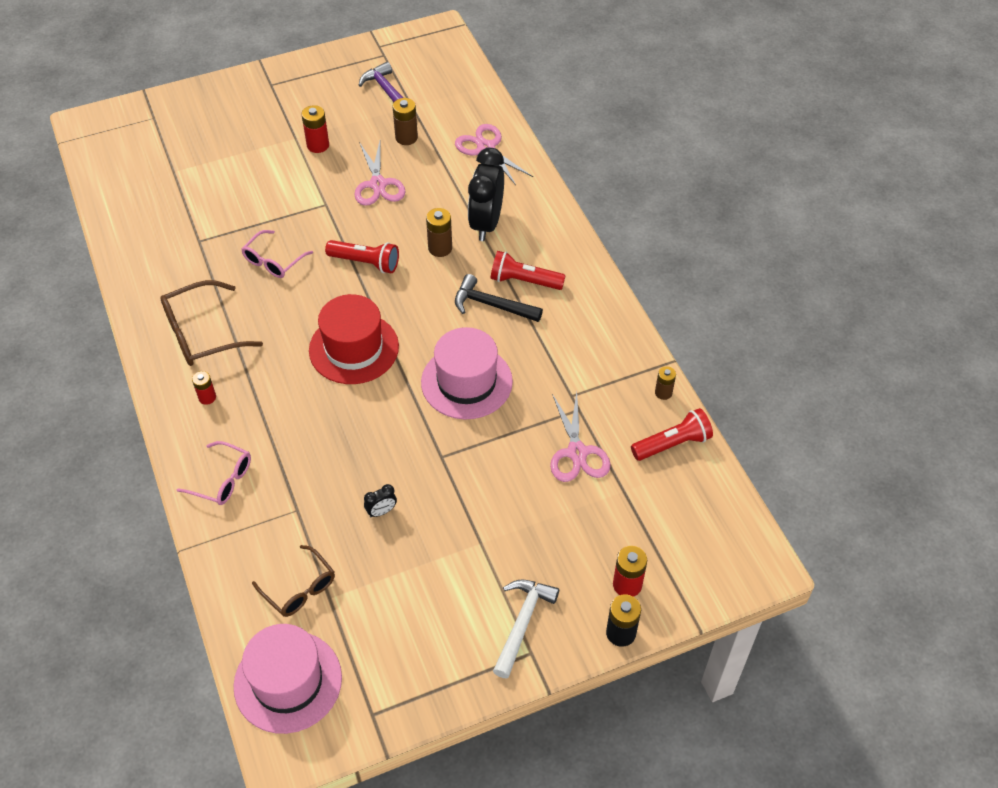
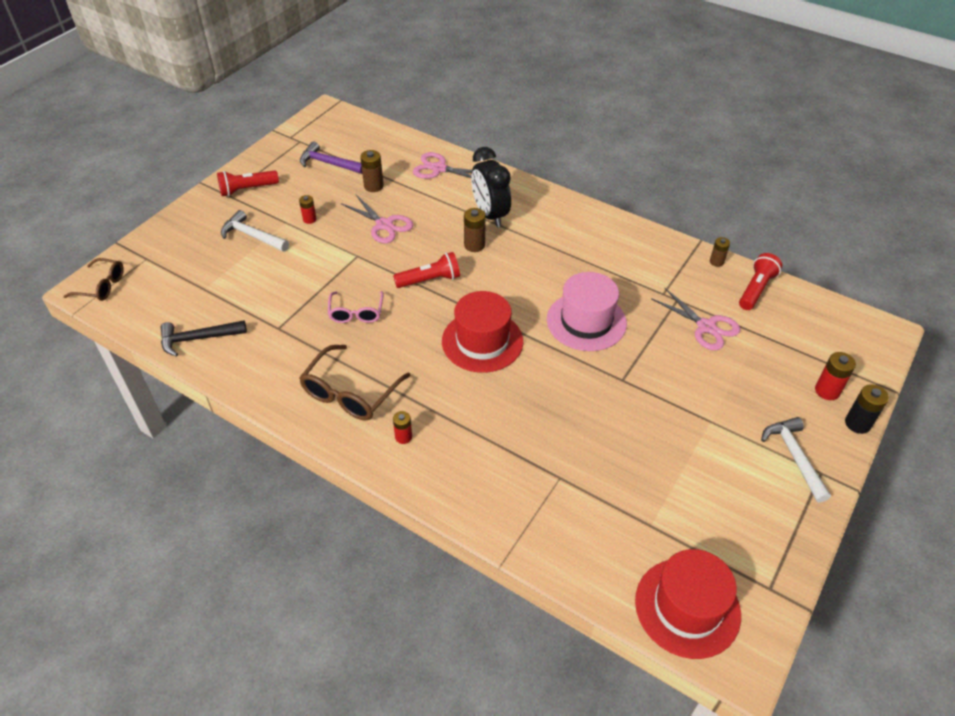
camera: 35 degrees left, 5 degrees down
pink glasses [177,441,251,505] -> none
pink hat [234,624,342,734] -> red hat [635,549,741,659]
brown glasses [252,545,335,617] -> brown glasses moved to [63,258,124,301]
red battery [301,105,329,153] -> red battery [299,195,317,224], size x0.67
black clock [364,484,397,517] -> none
black hammer [455,274,543,322] -> black hammer moved to [161,320,247,357]
red flashlight [491,251,566,290] -> red flashlight moved to [217,171,279,196]
none -> white hammer [221,210,289,252]

